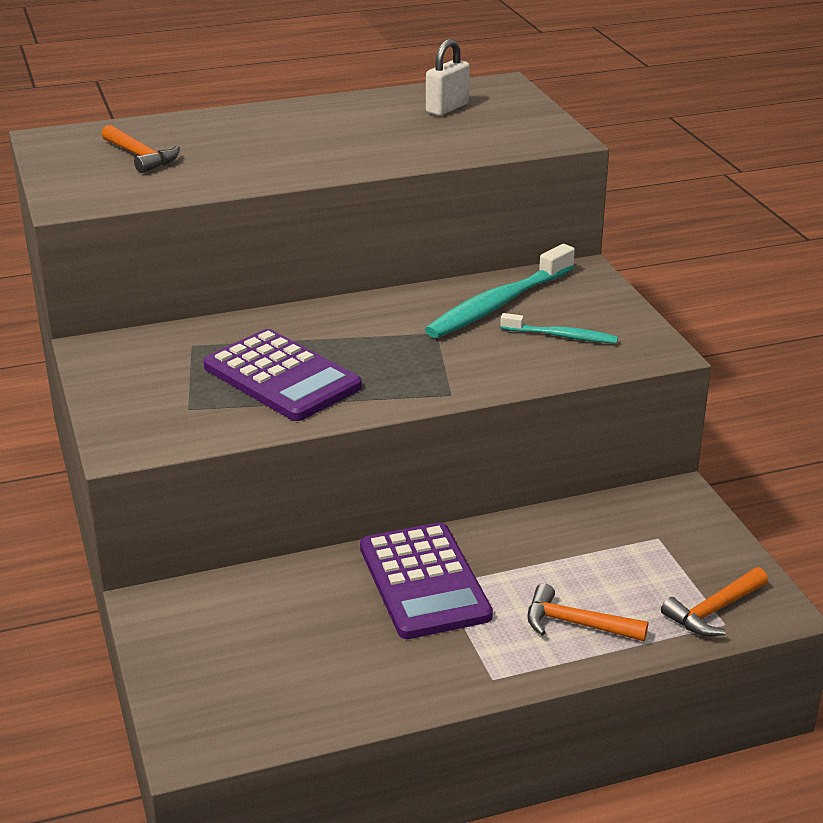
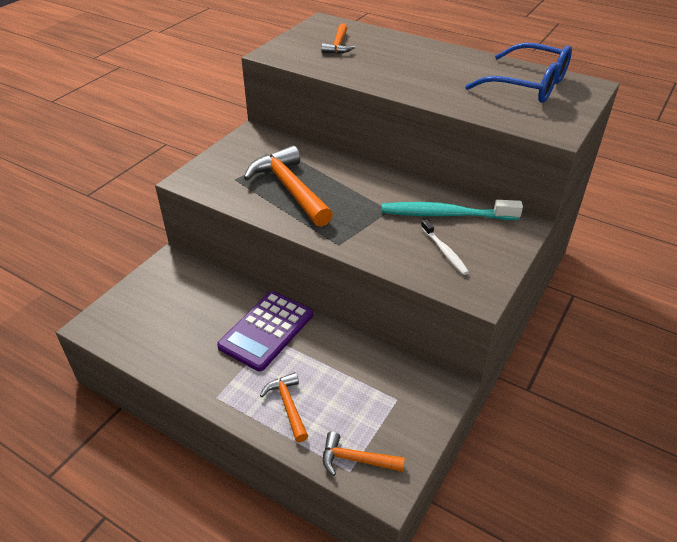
camera: 50 degrees right, 10 degrees up
purple calculator [203,329,362,421] -> orange hammer [244,145,333,227]
white padlock [426,39,470,116] -> blue glasses [465,43,572,103]
turquoise toothbrush [500,313,618,344] -> white toothbrush [421,219,469,275]

